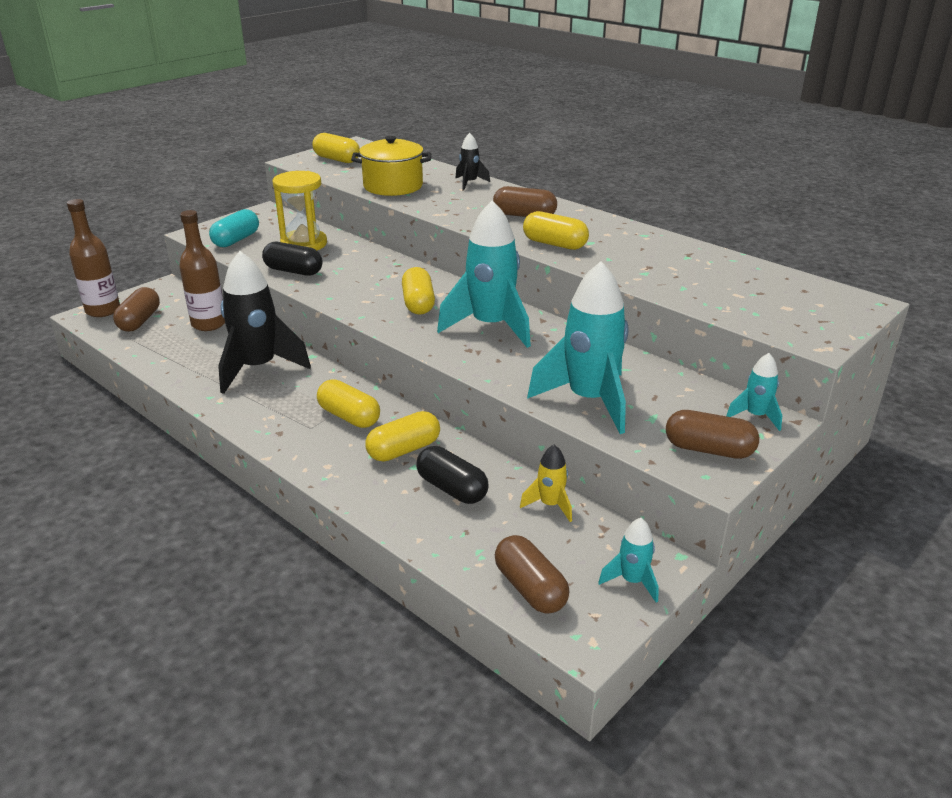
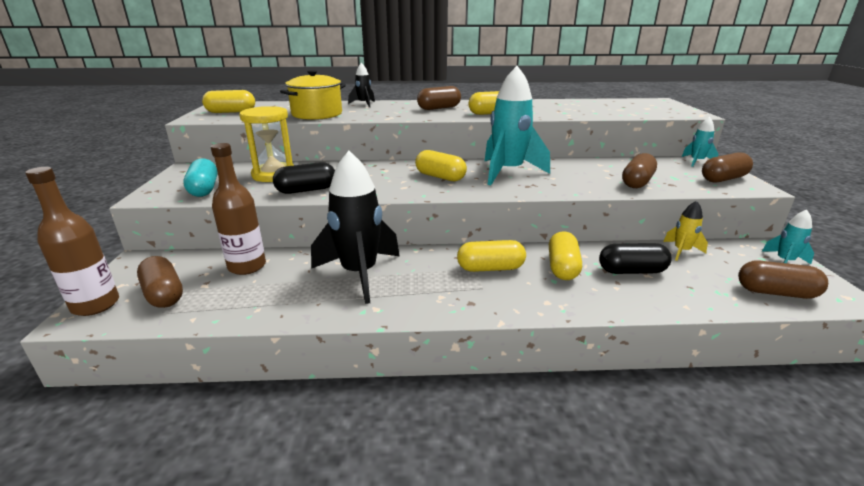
camera: 45 degrees left, 5 degrees down
turquoise rocket [527,261,628,434] -> brown capsule [622,153,657,188]

